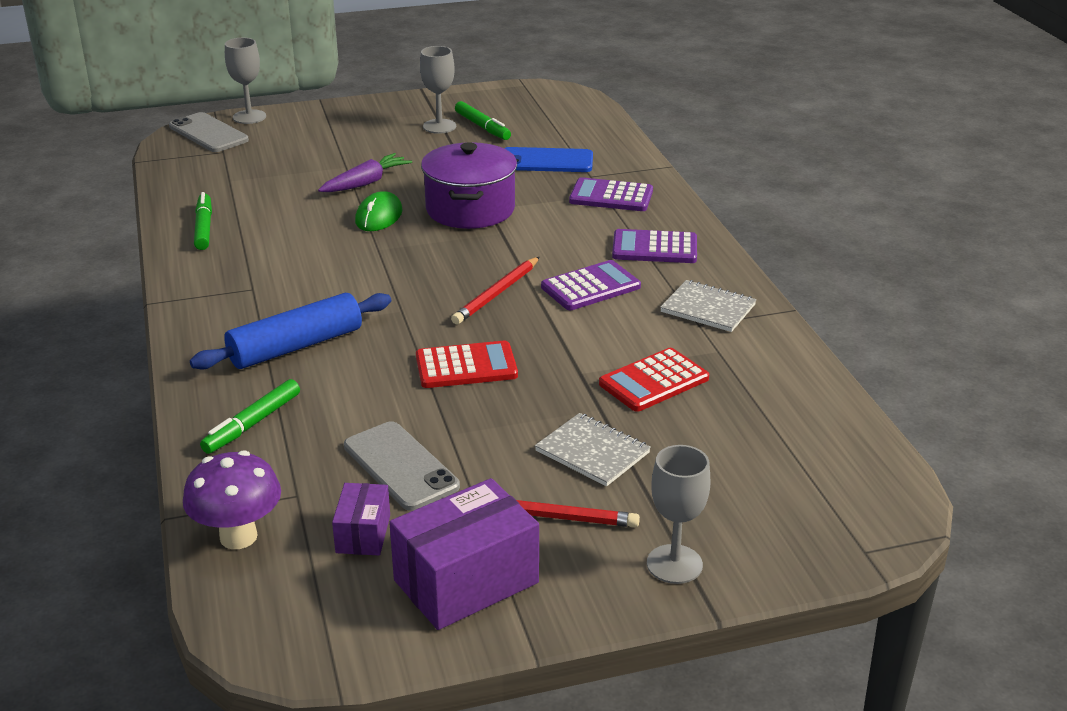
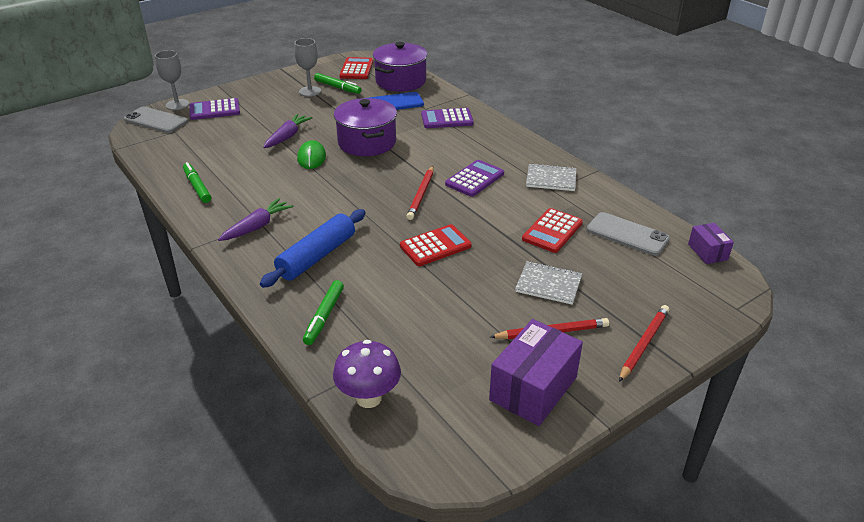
camera: 20 degrees left, 5 degrees up
purple box [332,483,390,555] -> purple box moved to [688,223,734,264]
grey phone [344,421,460,511] -> grey phone moved to [587,212,670,256]
purple calculator [612,229,697,263] -> purple calculator moved to [190,98,240,120]
grey goblet [647,445,710,584] -> red pencil [619,305,669,382]
none -> purple carrot [218,198,294,241]
none -> red calculator [340,57,373,79]
none -> purple pot [373,42,428,92]

